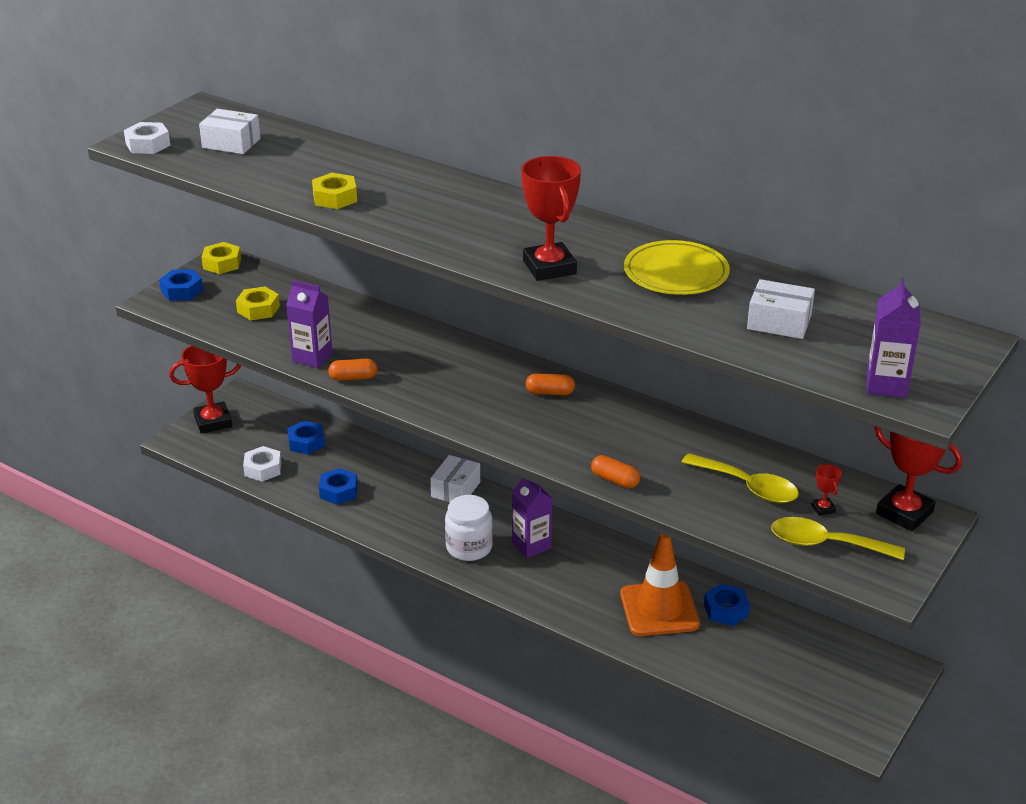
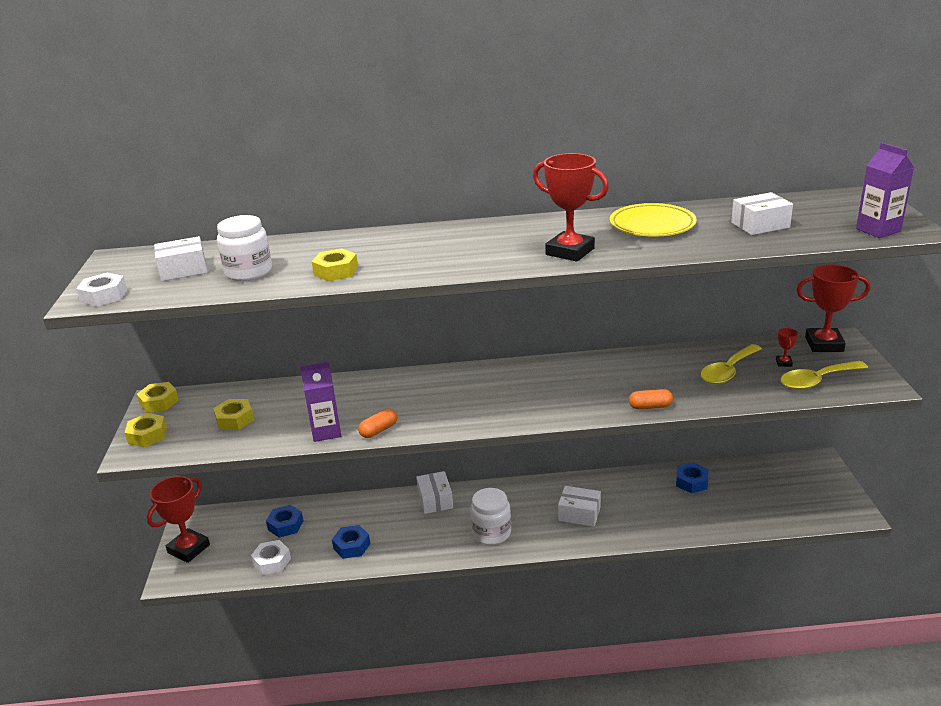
camera: 35 degrees left, 5 degrees down
blue nut [159,269,203,301] -> yellow nut [125,413,167,447]
purple carton [512,478,552,558] -> none
orange capsule [526,373,575,395] -> none
orange traffic cone [620,534,700,636] -> none
yellow spoon [682,453,799,503] -> yellow spoon turned 135 degrees clockwise [700,344,762,384]
red trophy [811,464,842,516] -> red trophy turned 60 degrees clockwise [776,328,798,367]
none -> white jar [217,215,272,281]
none -> white box [558,486,601,527]

